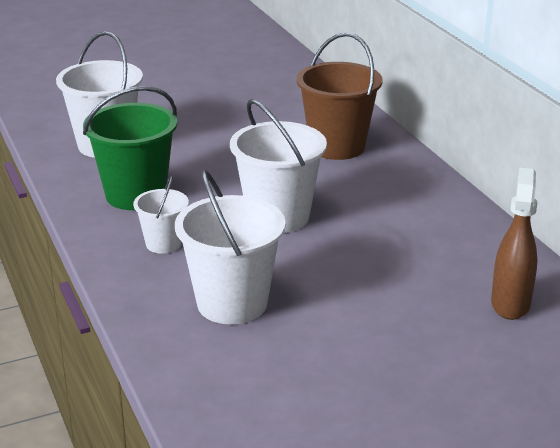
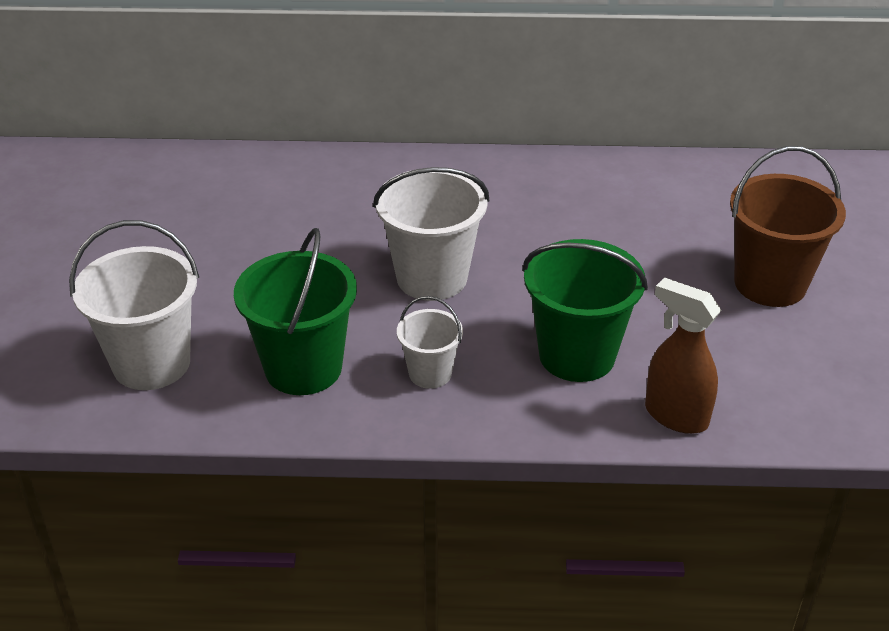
camera: 65 degrees left, 10 degrees up
white bucket [175,170,286,324] -> green bucket [522,239,648,382]
brown bucket [296,32,383,160] -> brown bucket moved to [730,146,846,307]
brown spray bottle [491,168,537,320] -> brown spray bottle moved to [645,277,721,434]

